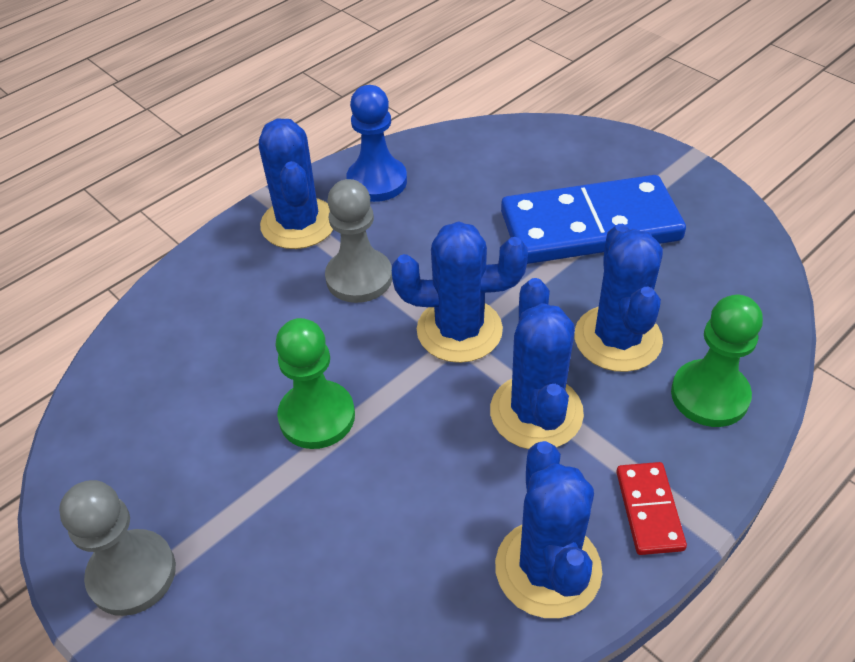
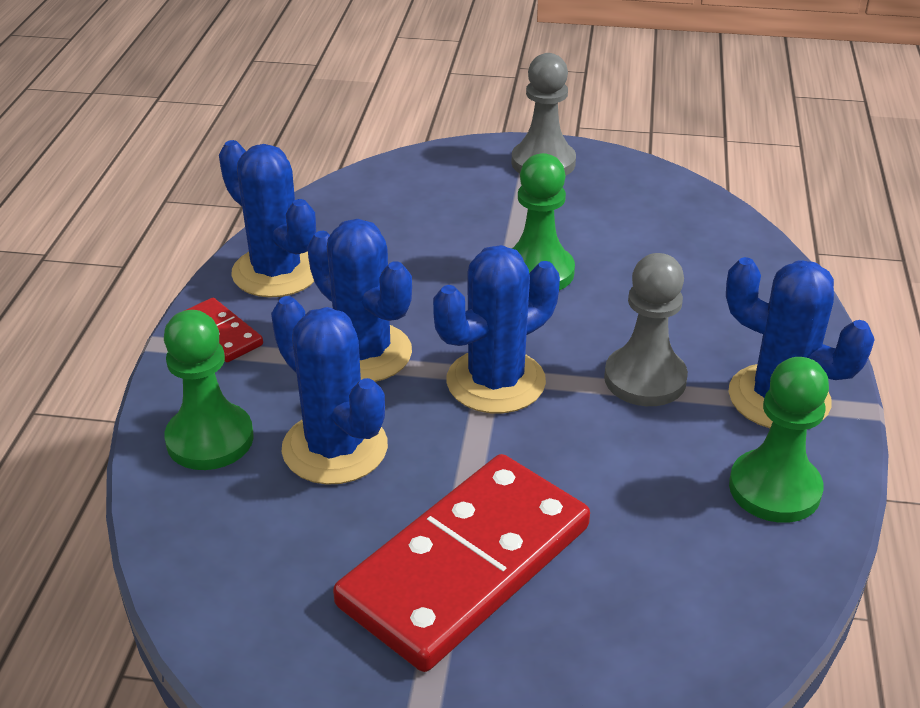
camera: 140 degrees right, 10 degrees down
blue pawn [346,85,407,202] -> green pawn [729,357,829,523]
blue domino [501,175,686,264] -> red domino [333,454,590,672]

